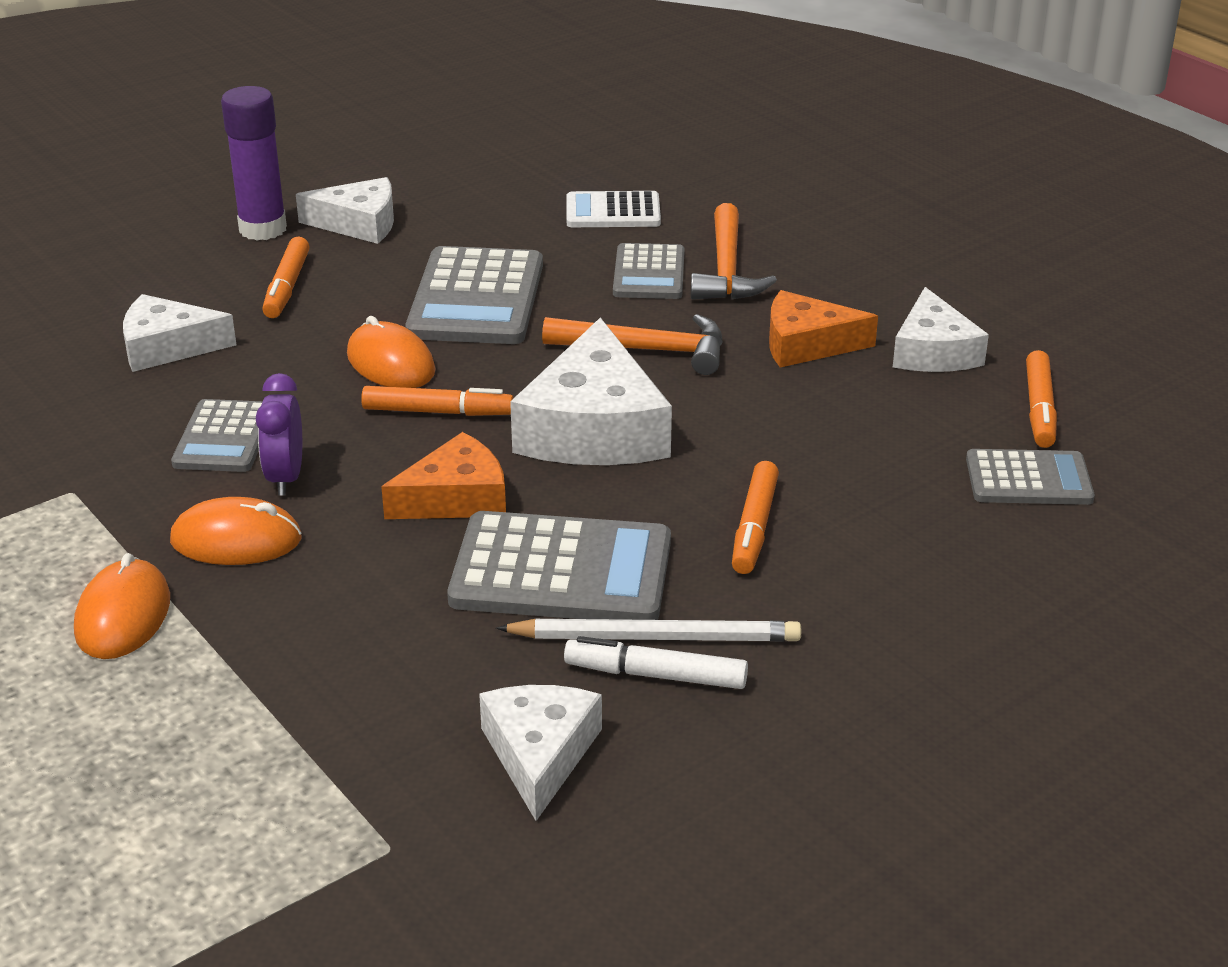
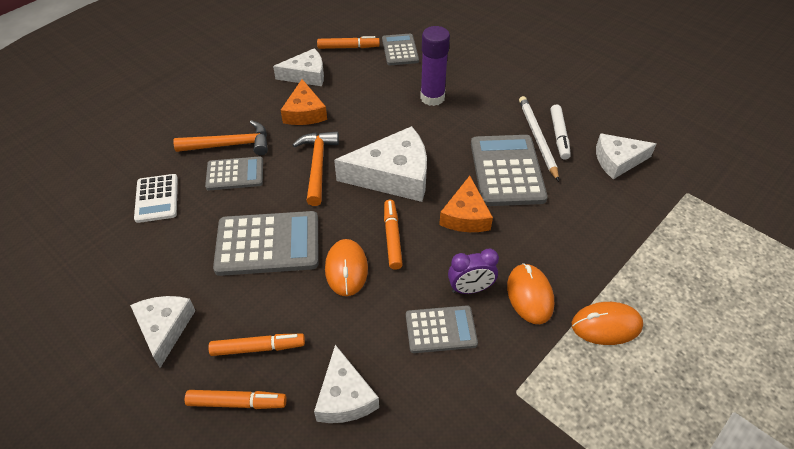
camera: 100 degrees left, 15 degrees up
purple glue stick [221,86,287,240] -> purple glue stick moved to [420,26,450,106]
orange mouse [347,316,435,388] -> orange mouse turned 45 degrees counterclockwise [325,239,368,296]
orange cheese [381,432,506,519] -> orange cheese turned 135 degrees counterclockwise [439,176,493,232]
orange marker [732,461,779,574] -> orange marker moved to [185,390,287,409]

